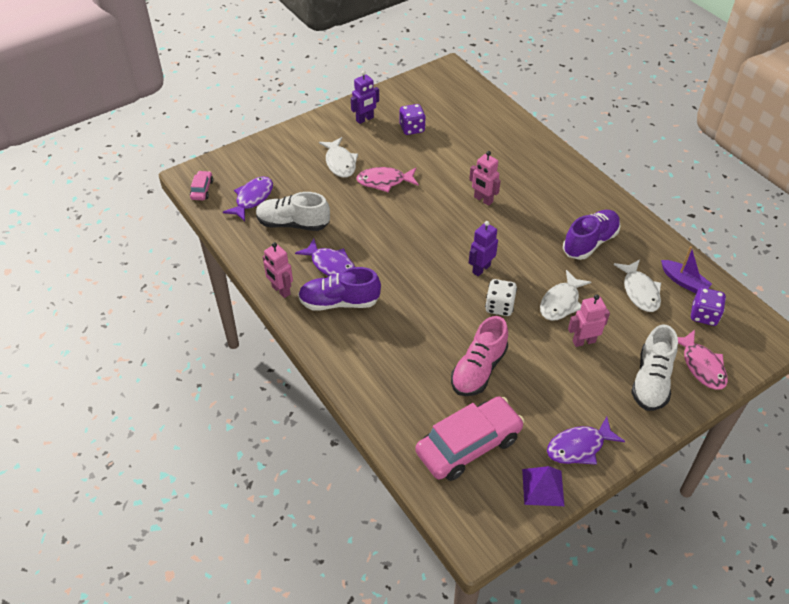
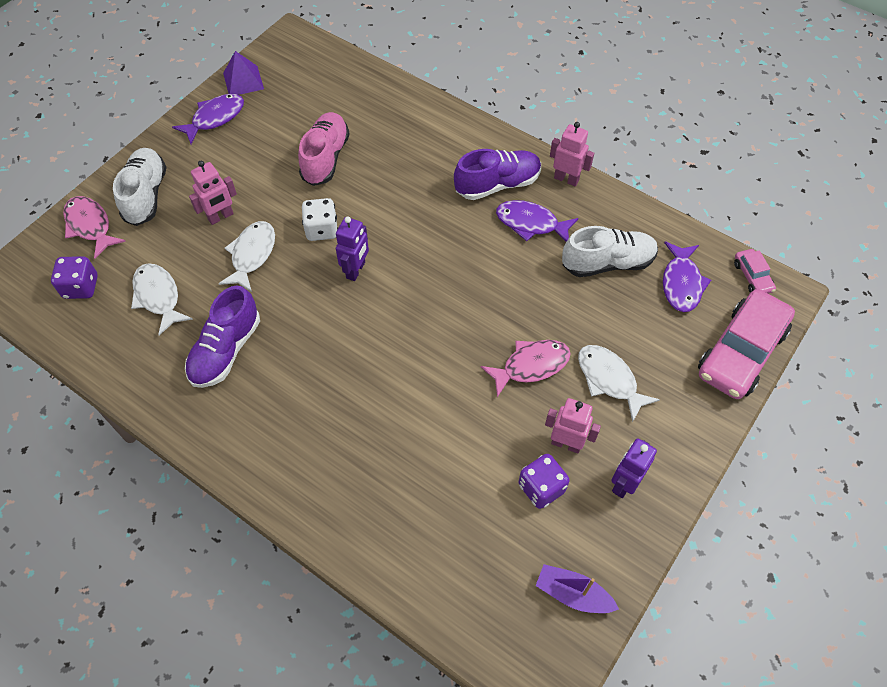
camera: 160 degrees right, 10 degrees up
pink car [415,396,524,481] -> pink car moved to [698,289,795,399]
pink robot [469,151,501,206] -> pink robot moved to [545,398,601,453]
purple boat [661,246,712,293] -> purple boat moved to [536,564,619,613]

